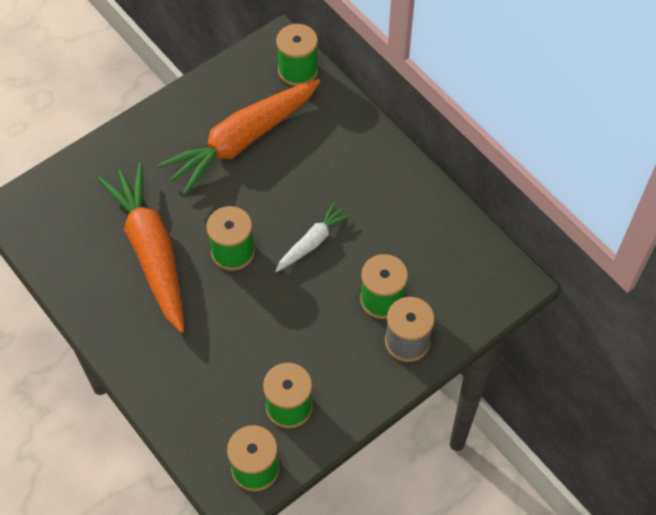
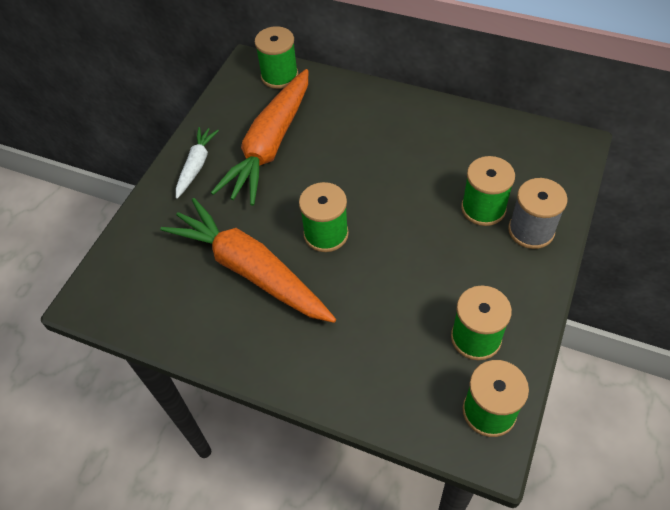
camera: 25 degrees left, 5 degrees down
white carrot [275,202,351,272] -> white carrot moved to [176,127,219,199]

